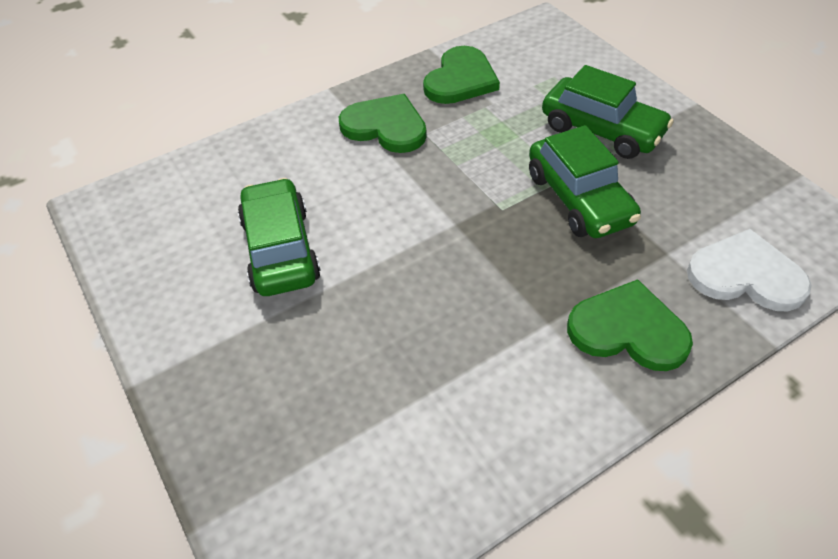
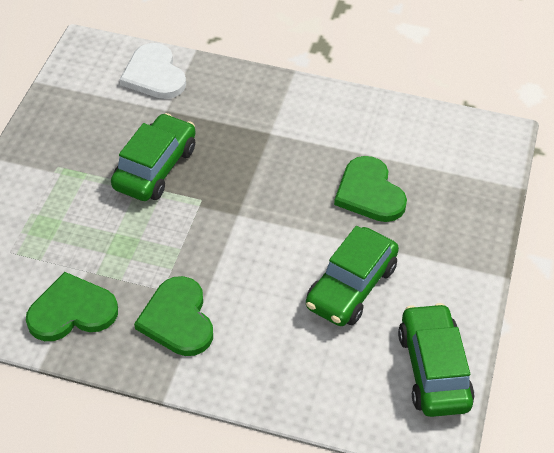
camera: 135 degrees left, 0 degrees up
green car [542,65,674,159] -> green car moved to [398,303,475,417]
green heart [567,279,693,371] -> green heart moved to [334,156,407,222]

